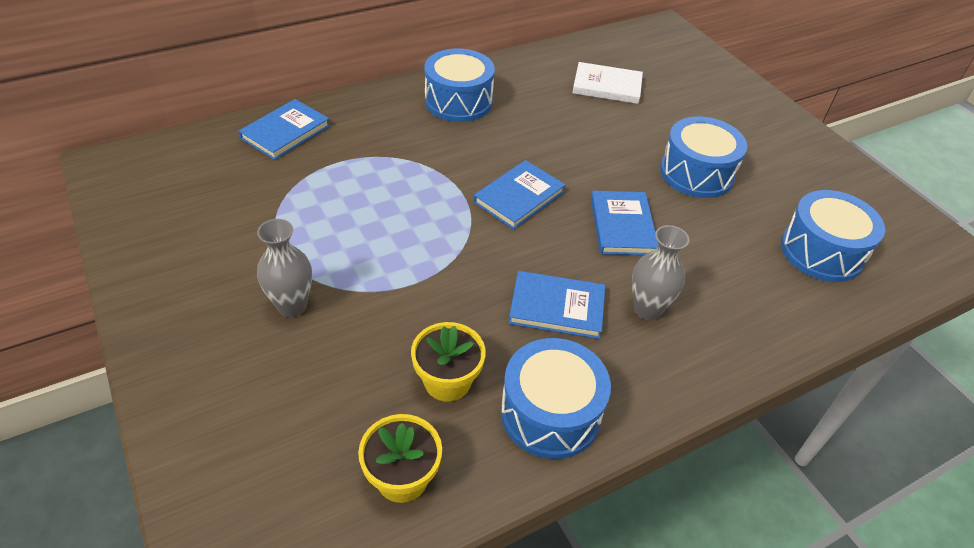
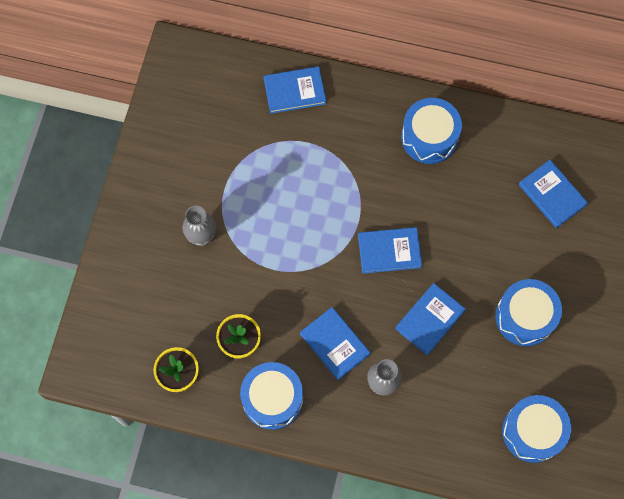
camera: 45 degrees right, 25 degrees up
white book [572,62,643,104] -> blue book [519,160,588,228]

